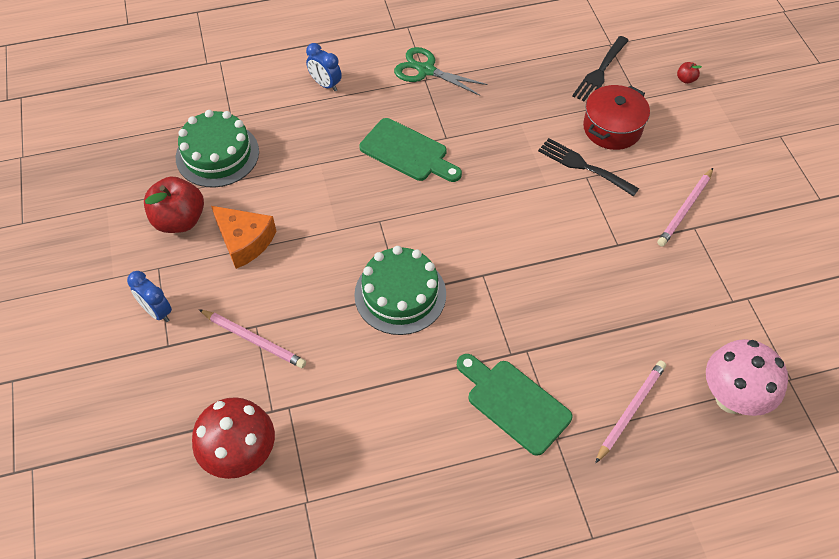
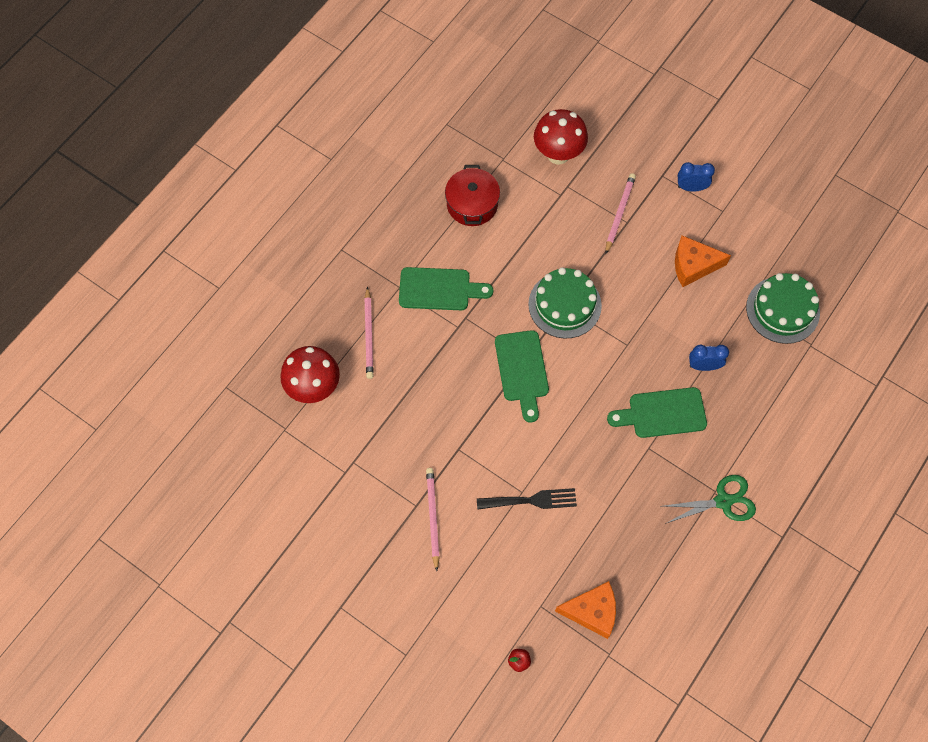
camera: 140 degrees right, 10 degrees up
red apple [144,177,204,233] -> none
pink pencil [199,309,306,368] -> pink pencil turned 120 degrees clockwise [605,173,636,254]
blue clock [306,43,342,92] -> blue clock moved to [689,345,729,371]
black fork [572,36,629,101] -> orange cheese [555,581,616,639]
red pot [583,85,650,150] -> red pot moved to [445,165,500,226]
pink mushroom [706,339,788,416] -> red mushroom [280,346,340,403]
none -> green cutting board [495,330,549,423]

